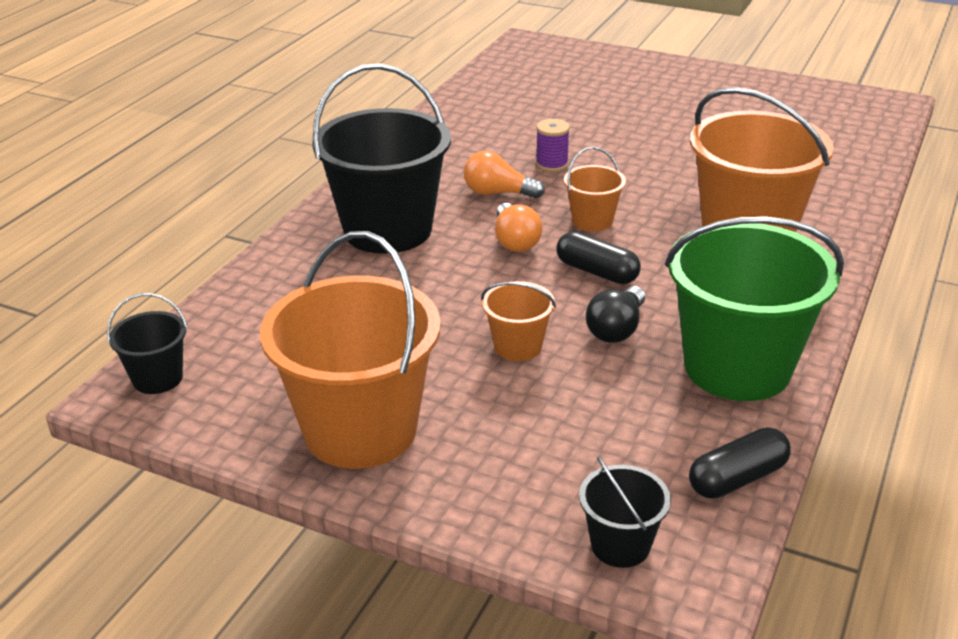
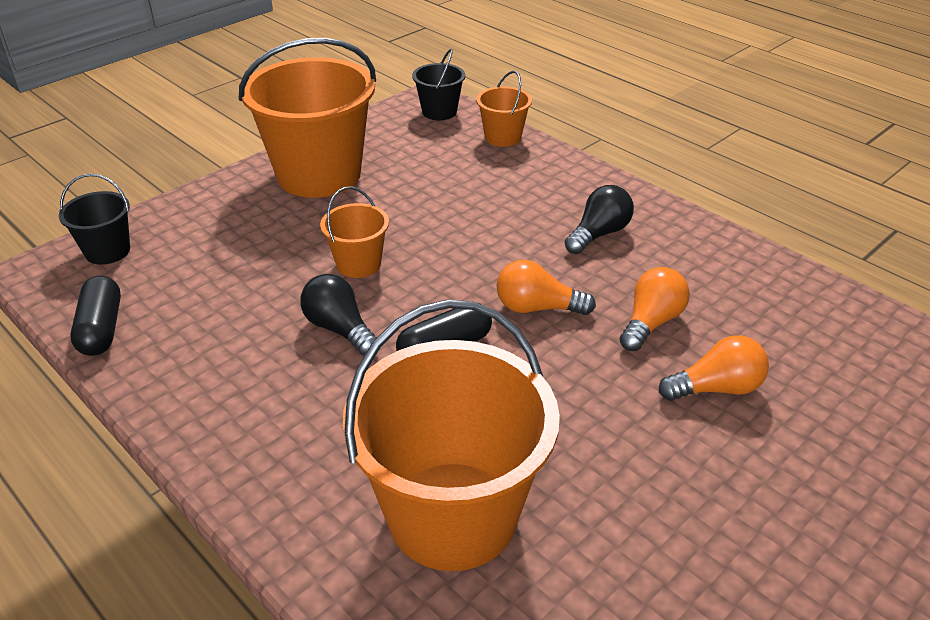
camera: 110 degrees right, 5 degrees up
black bucket [312,64,451,254] -> black light bulb [565,185,634,254]
purple spool [536,119,570,172] -> orange light bulb [659,336,769,401]
orange bucket [564,147,626,231] -> orange bucket moved to [476,71,532,147]
green bucket [665,216,844,401] -> none

